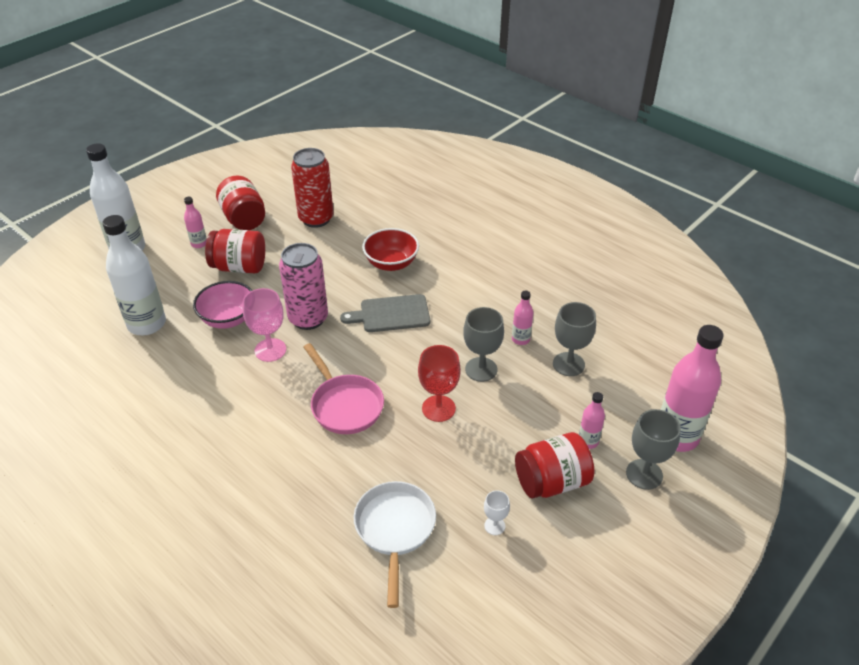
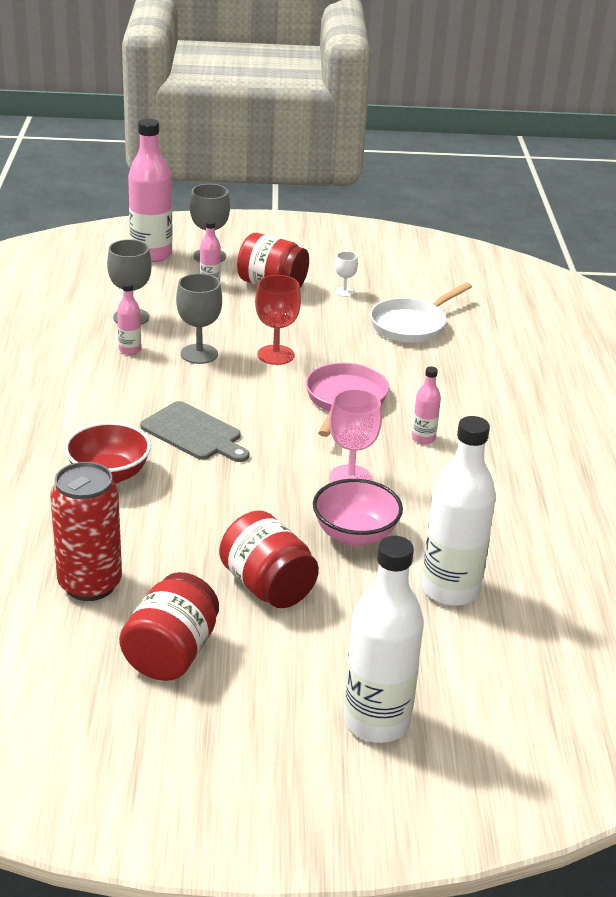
camera: 135 degrees left, 10 degrees down
pink bottle [184,197,207,248] -> pink bottle moved to [412,367,441,444]
pink can [279,243,328,330] -> none

